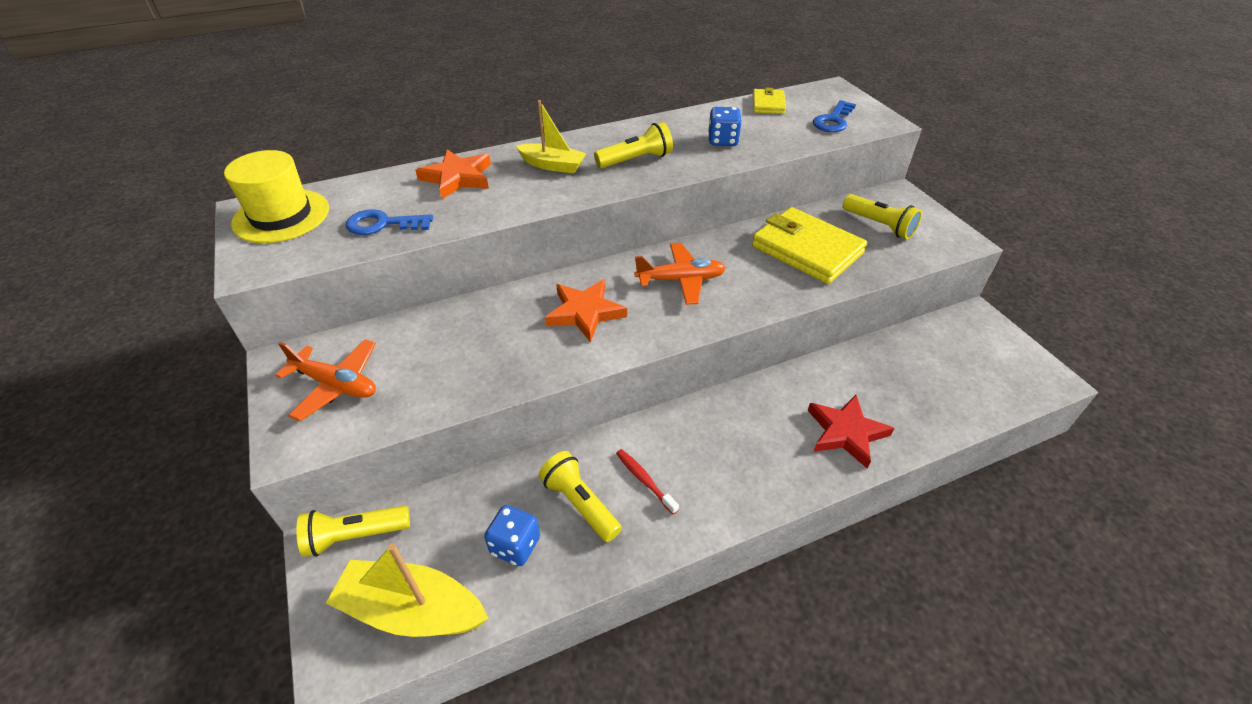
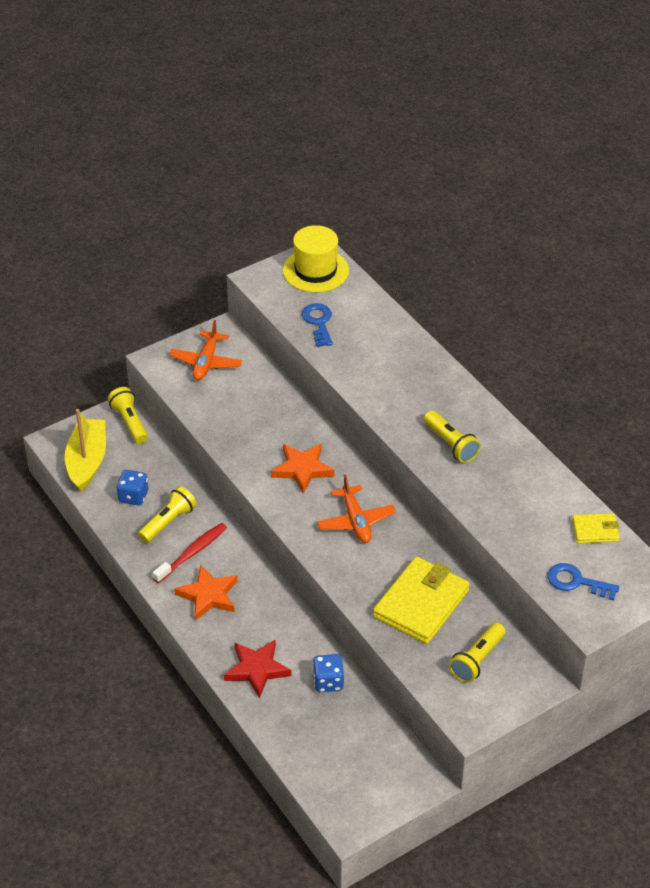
camera: 80 degrees right, 0 degrees up
orange star [415,149,491,199] -> orange star moved to [174,565,238,621]
yellow boat [516,100,587,173] -> none
red toothbrush [616,449,679,514] -> red toothbrush [152,523,227,583], size x1.52
blue dice [708,107,742,146] -> blue dice moved to [313,654,344,692]

